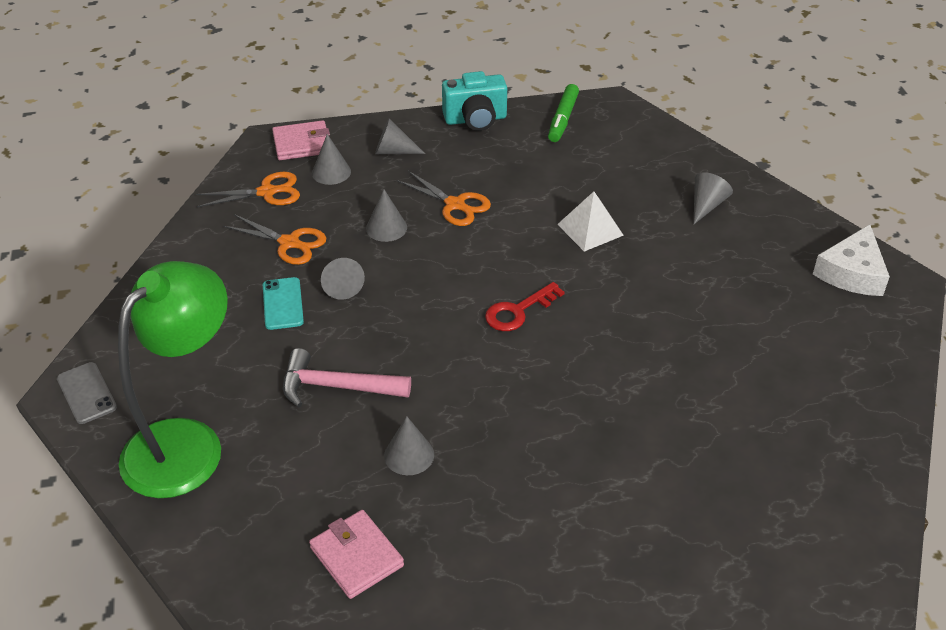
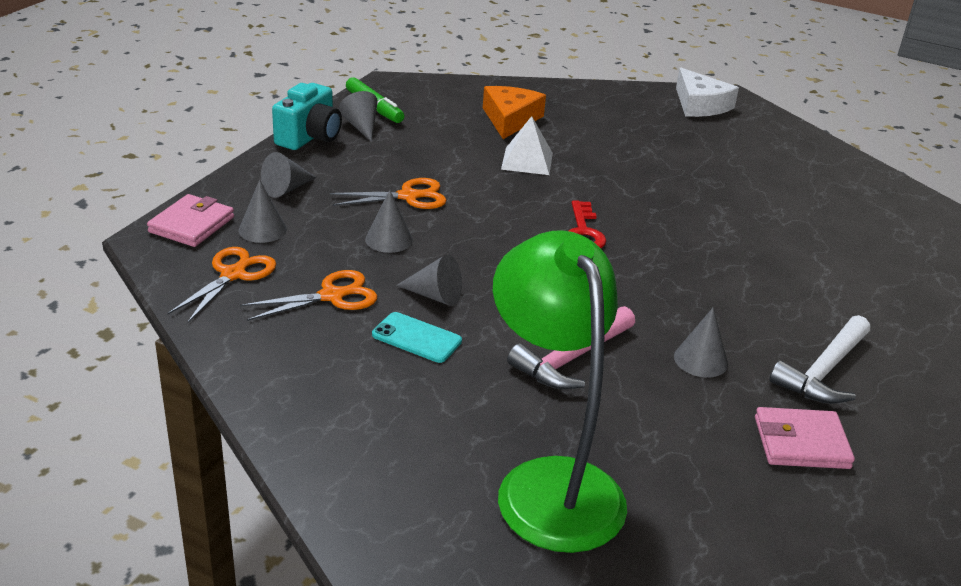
camera: 55 degrees left, 10 degrees down
grey phone [57,362,117,424] -> none
grey cone [694,172,733,224] -> grey cone moved to [339,91,378,142]
none -> orange cheese [483,86,546,139]
none -> white hammer [769,315,870,404]

